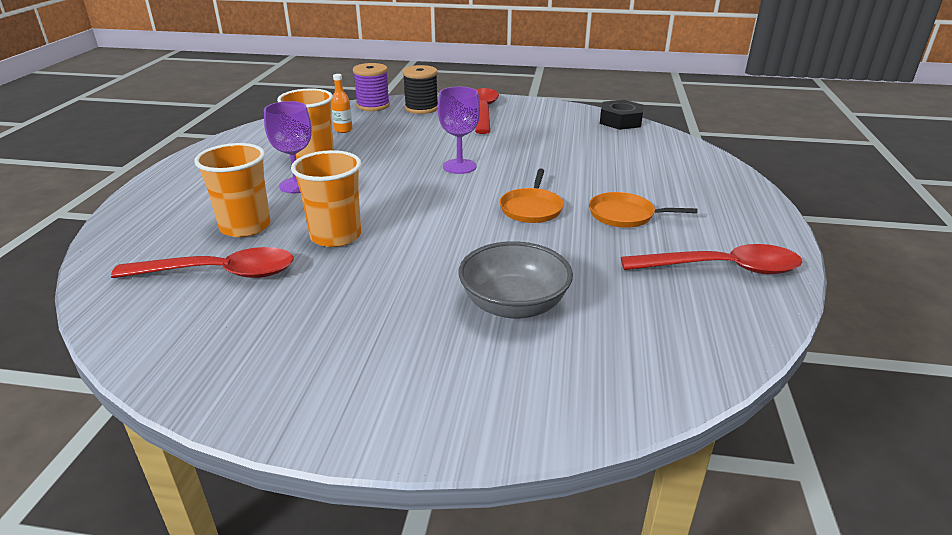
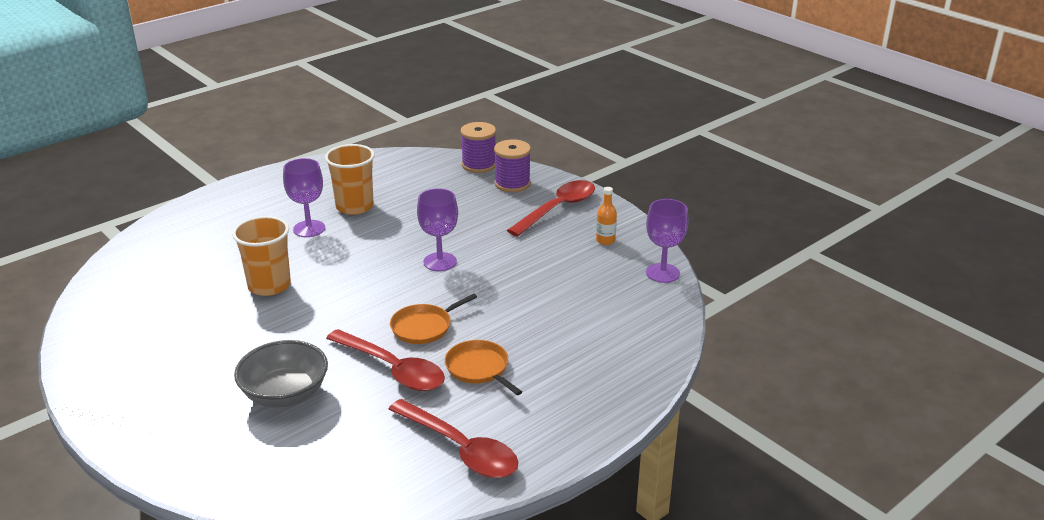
camera: 40 degrees right, 0 degrees up
red spoon [111,247,294,278] -> red spoon moved to [326,329,445,391]
orange cup [194,143,271,237] -> none
orange bottle [331,74,352,133] -> orange bottle moved to [596,187,617,245]
black spool [403,65,438,114] -> purple spool [494,139,531,192]
black nut [600,100,644,130] -> purple goblet [646,199,689,283]

